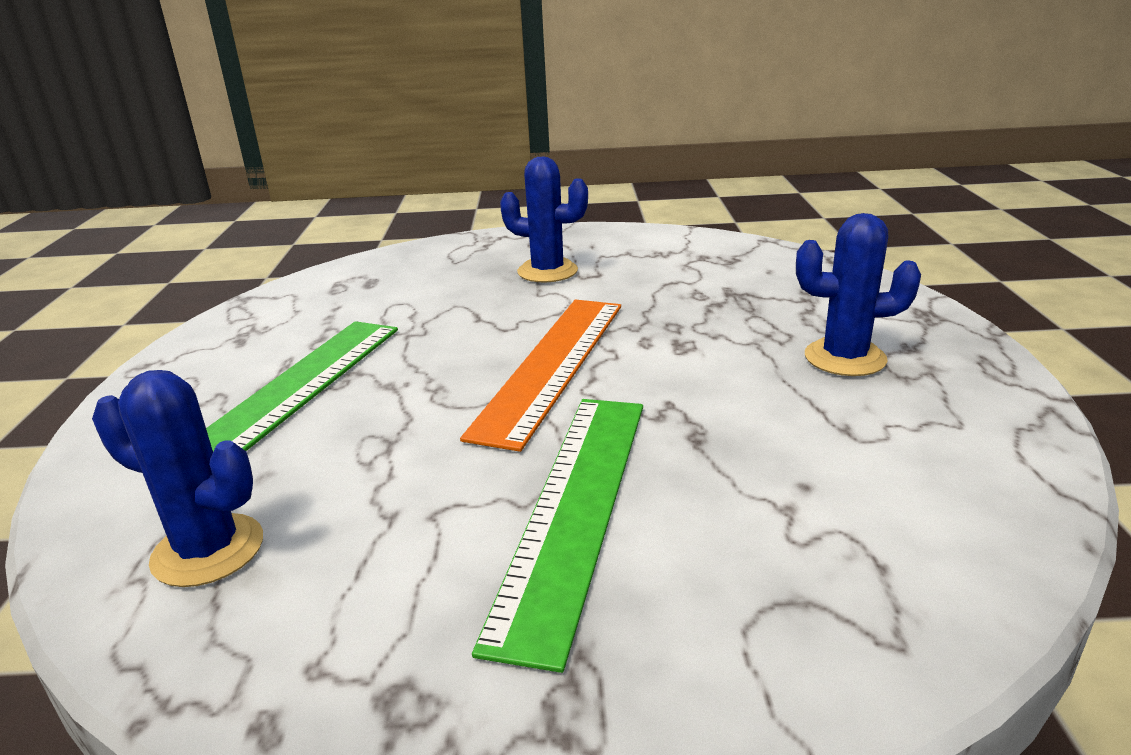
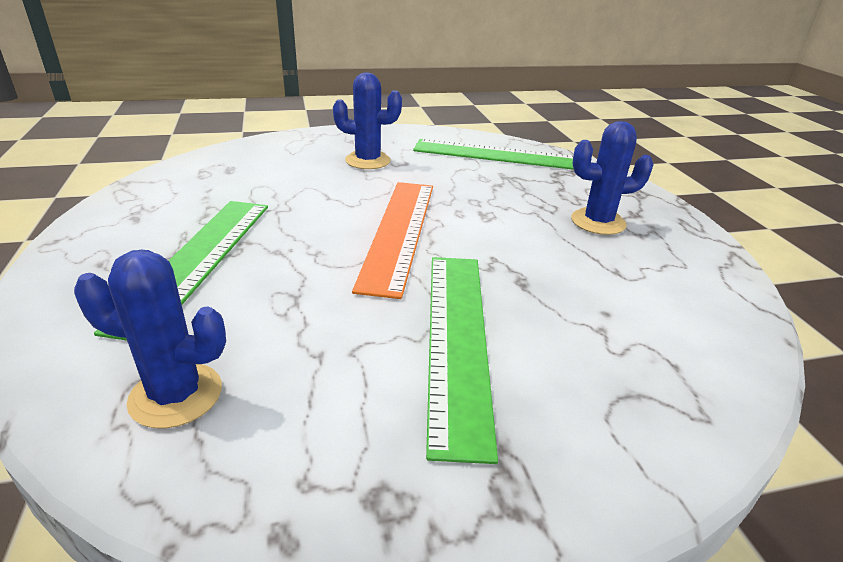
camera: 15 degrees left, 5 degrees up
none -> green ruler [413,139,574,170]

